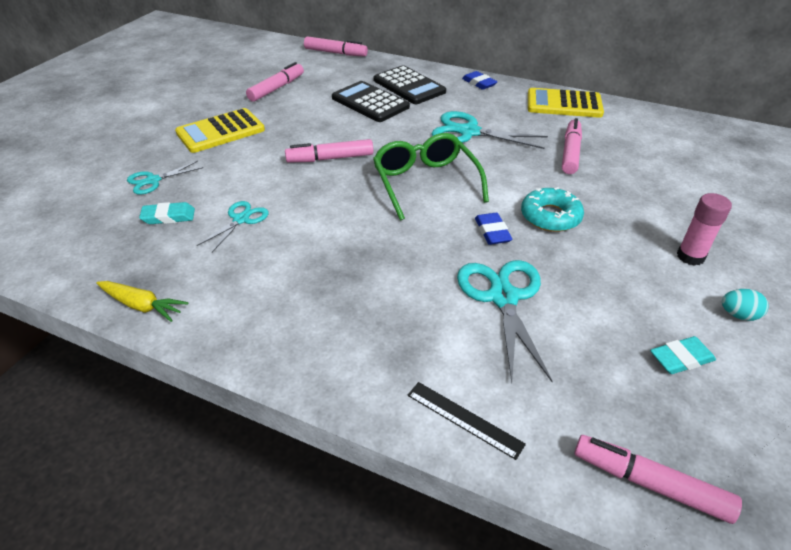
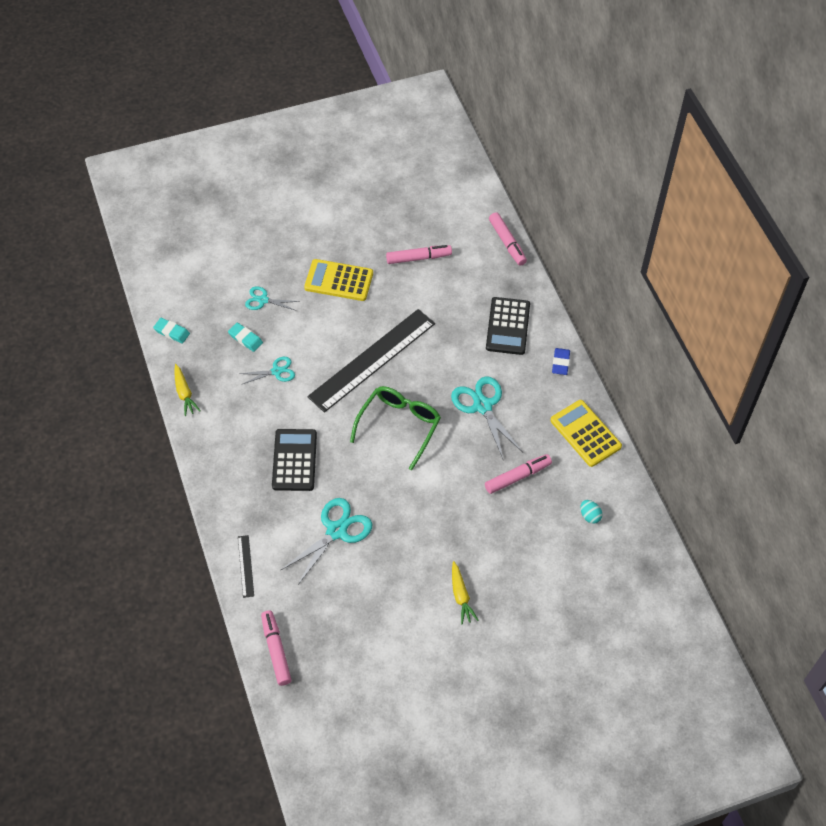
camera: 45 degrees right, 15 degrees up
pink marker [285,139,373,163] -> black ruler [307,309,435,412]
black calculator [332,81,410,122] -> black calculator moved to [272,429,317,491]
blue eraser [475,213,512,245] -> none
turquoise donut [521,187,584,232] -> none
turquoise eraser [650,336,716,374] -> turquoise eraser moved to [153,318,190,344]
pink glue stick [677,193,732,266] -> yellow carrot [452,561,479,625]
turquoise egg [722,289,769,321] -> turquoise egg moved to [580,500,602,524]

